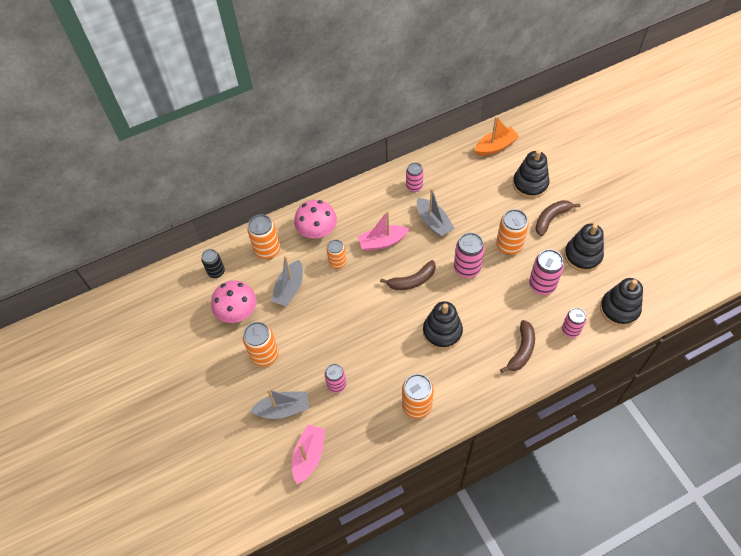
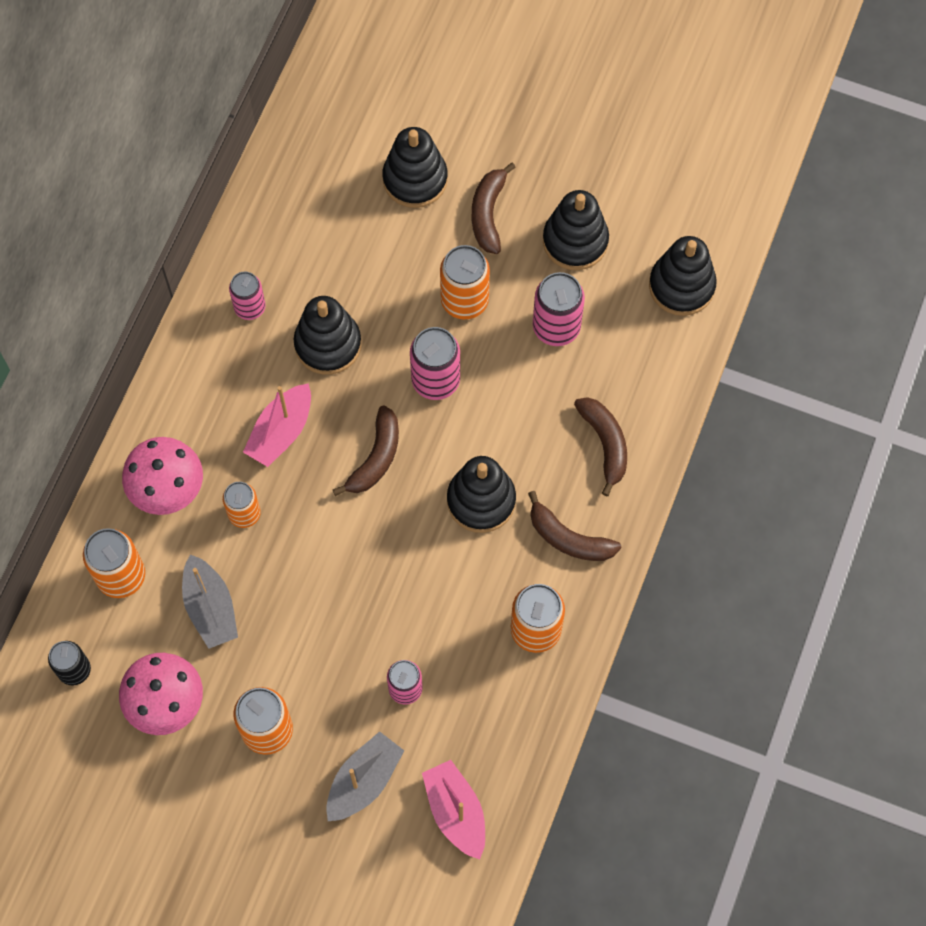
camera: 45 degrees left, 10 degrees up
grey boat [417,188,454,237] -> black stacking toy [294,296,361,375]
orange boat [474,116,519,156] -> none
pink can [562,308,586,338] -> none
none -> brown banana [528,491,621,561]

